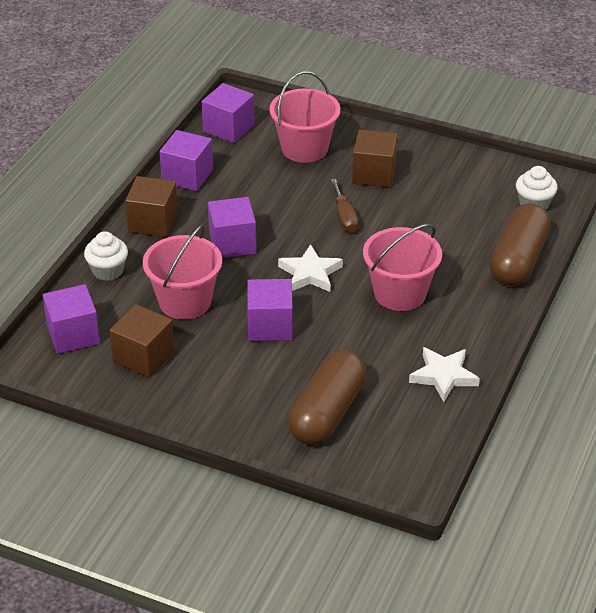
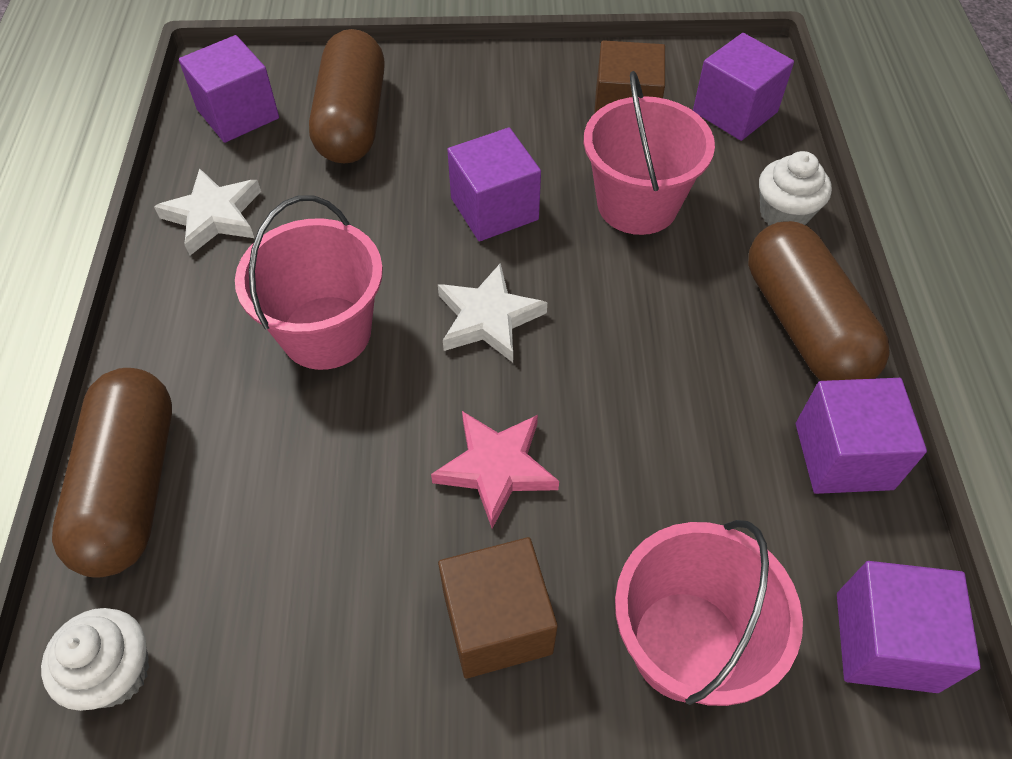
camera: 155 degrees right, 15 degrees up
brown cube [125,176,178,237] -> brown capsule [748,221,890,381]
purple cube [208,197,257,258] -> purple cube moved to [179,35,279,143]
brown screwdriver [331,179,358,233] -> pink star [431,411,559,529]

